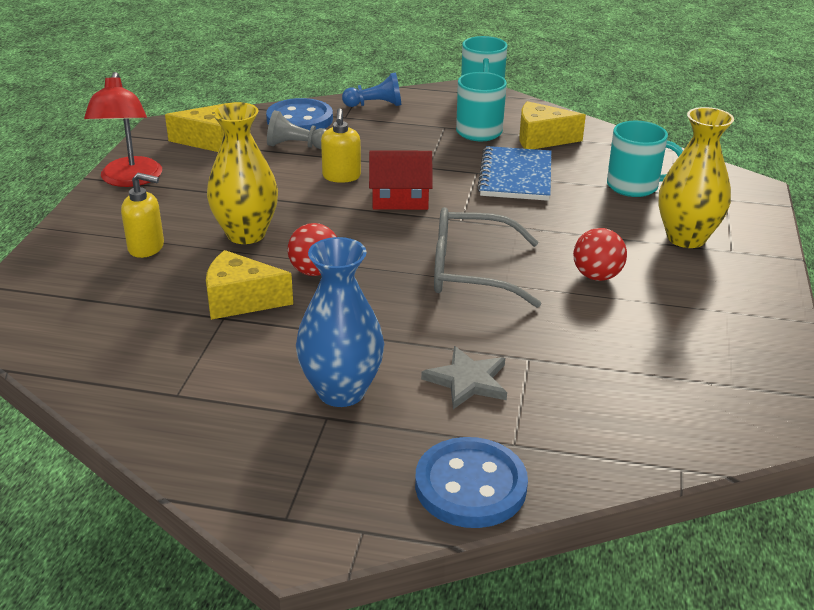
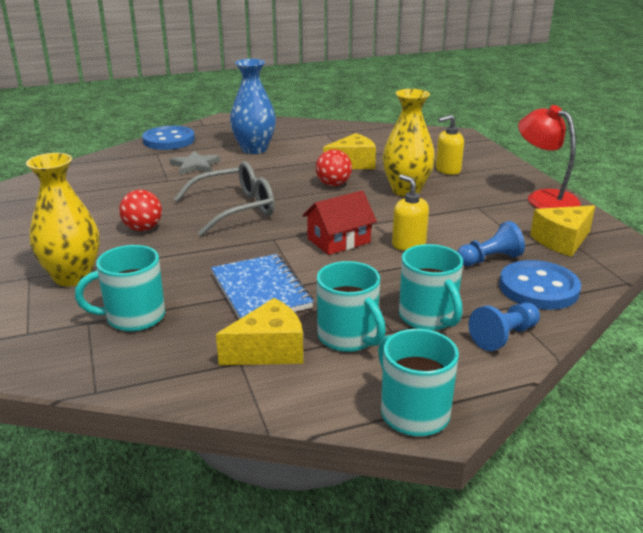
camera: 150 degrees right, 5 degrees down
grey pawn [267,110,326,149] -> blue pawn [457,221,525,266]
none -> turquoise mug [399,244,463,331]

